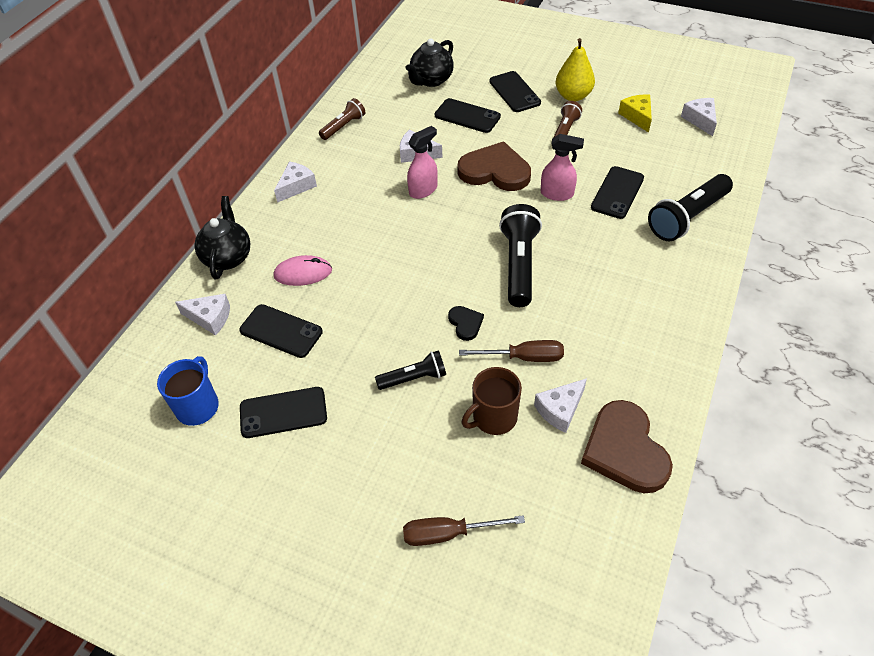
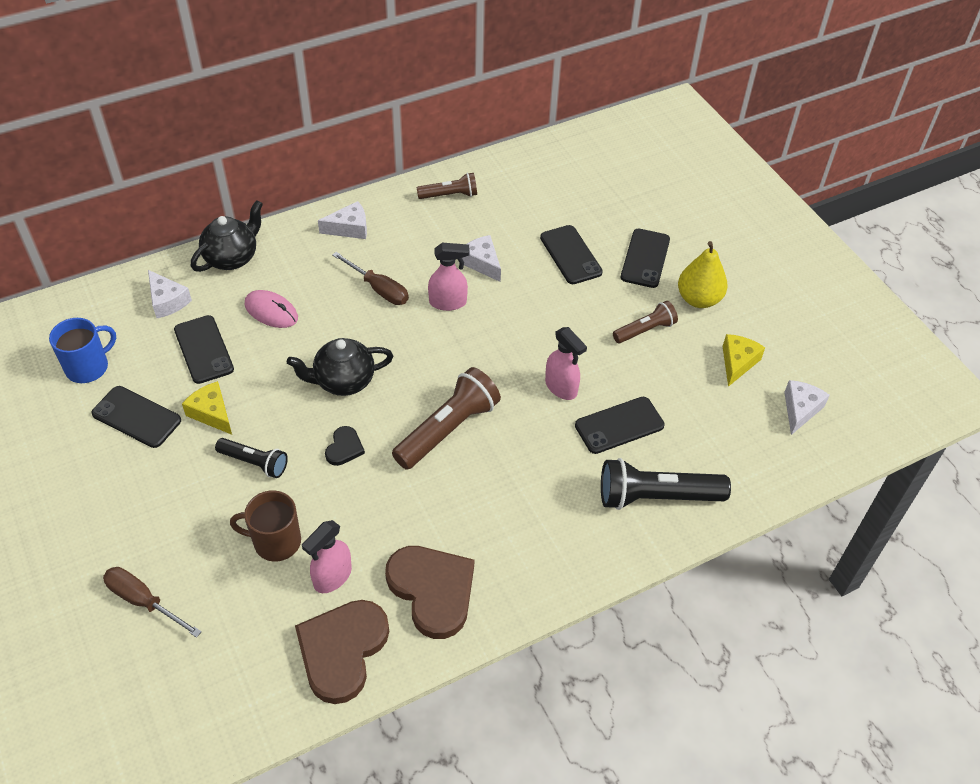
camera: 35 degrees right, 0 degrees up
black teapot [406,39,454,87] -> black teapot moved to [287,338,393,396]
brown heart [457,141,531,191] -> brown heart moved to [385,546,474,639]
brown screwdriver [459,340,564,362] -> brown screwdriver moved to [332,252,409,305]
black flashlight [499,204,542,307] -> brown flashlight [392,367,501,470]
white cheese [534,378,587,433] -> pink spray bottle [302,520,352,593]
none -> yellow cheese [182,381,232,435]

